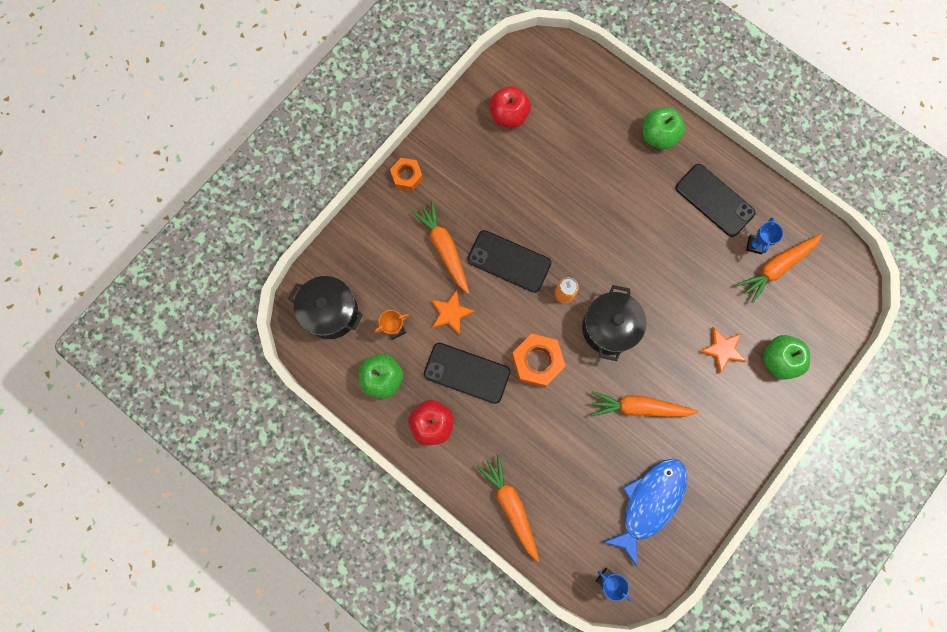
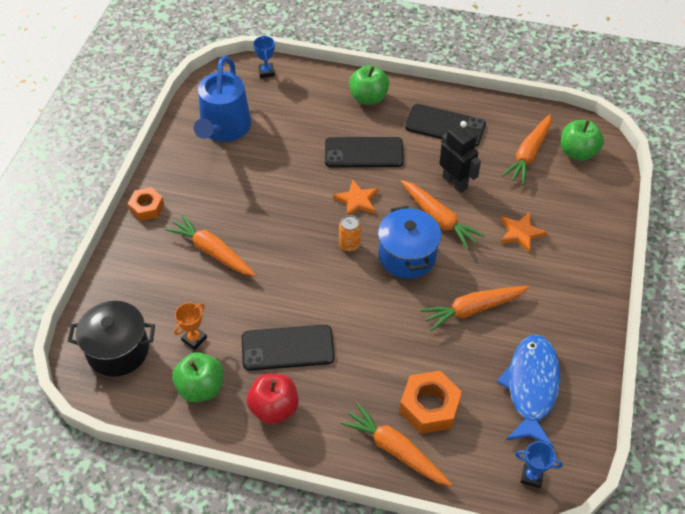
camera: 25 degrees left, 25 degrees down
orange star [431,290,475,335] -> orange star moved to [333,179,378,216]
black phone [467,230,551,293] -> black phone moved to [325,137,404,167]
red apple [490,86,531,128] -> blue watering can [194,56,251,142]
orange nut [512,333,565,387] -> orange nut moved to [399,371,462,434]
black pot [582,285,647,361] -> blue pot [378,206,441,279]
blue trophy [746,217,783,254] -> blue trophy moved to [253,36,275,78]
green apple [763,335,810,380] -> green apple moved to [561,120,604,161]
none -> orange carrot [401,180,485,250]
none -> black robot [439,121,481,193]

